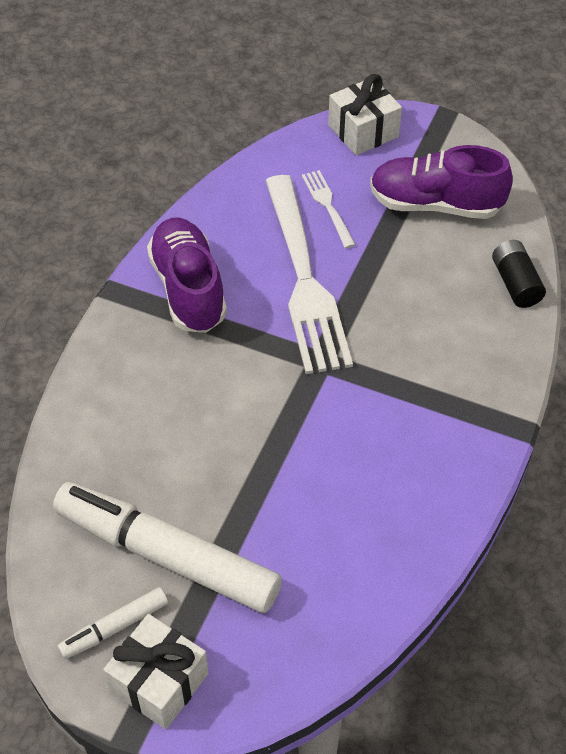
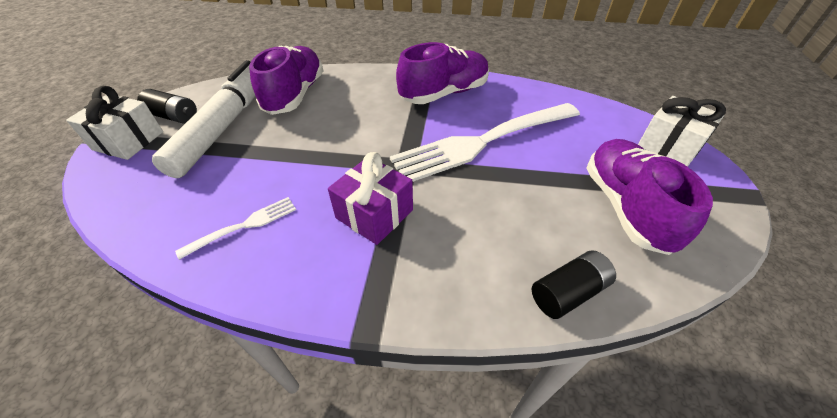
camera: 75 degrees right, 5 degrees down
white marker [58,587,168,659] -> black battery [137,89,197,124]
white fork [302,170,356,248] -> white fork moved to [175,197,296,260]
none -> purple shoe [249,46,323,115]
none -> purple gift [328,152,413,245]

